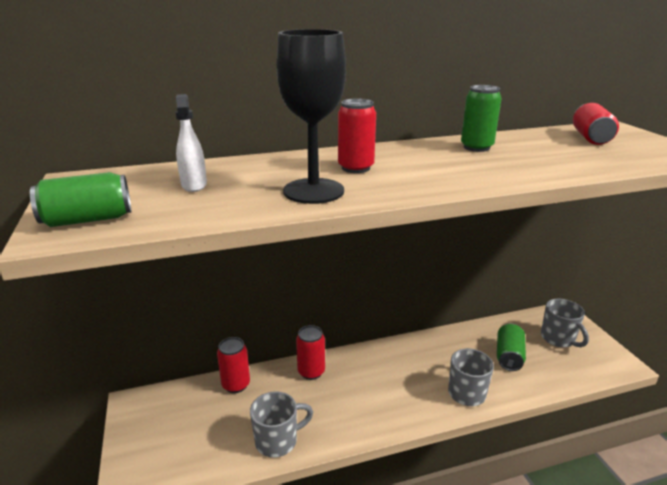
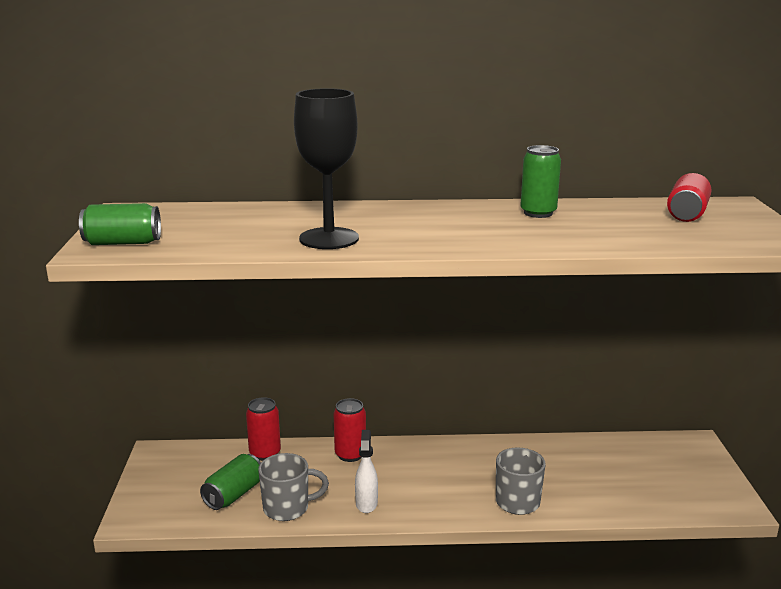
camera: 15 degrees right, 5 degrees down
white spray bottle [175,94,207,192] -> white spray bottle moved to [355,430,378,513]
red can [338,98,376,173] -> none
green can [497,323,526,371] -> green can moved to [200,454,261,510]
grey mug [541,299,589,347] -> none

